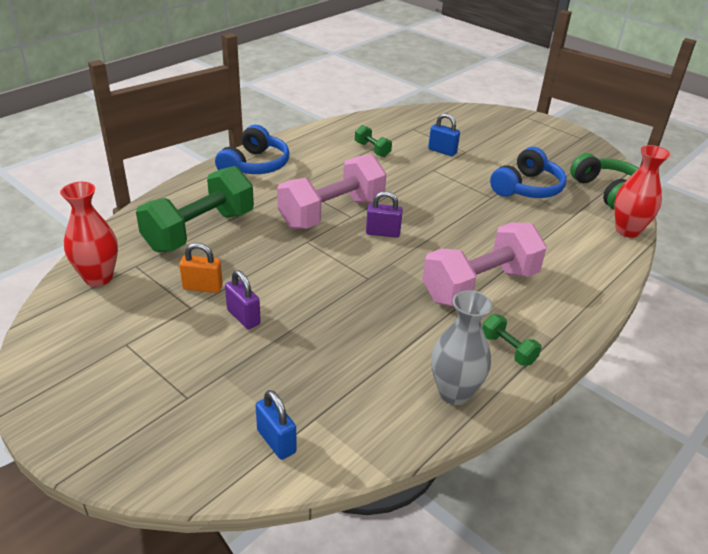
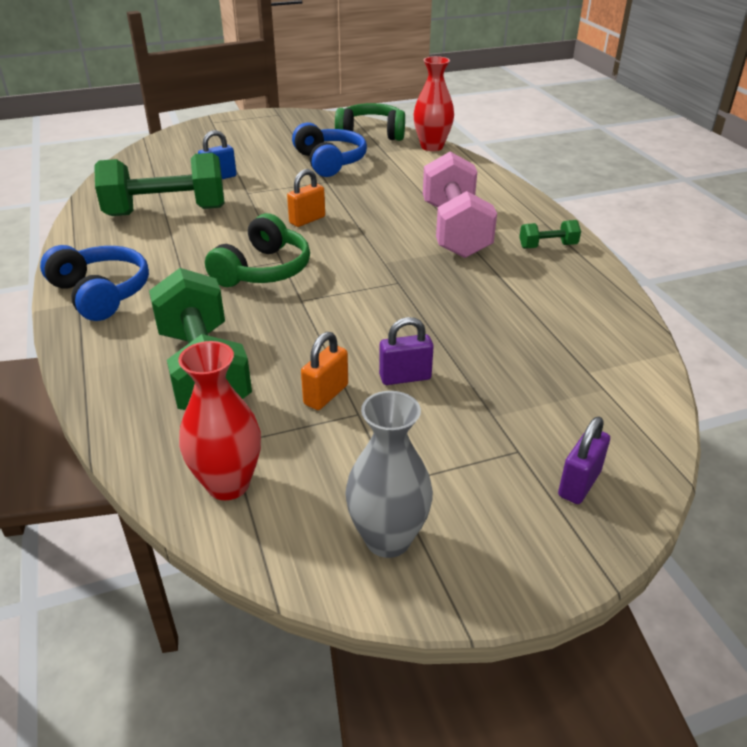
camera: 60 degrees left, 0 degrees up
blue padlock [255,390,297,460] -> none
pink dumbbell [277,154,386,229] -> green headphones [205,213,310,287]
green dumbbell [355,125,392,157] -> green dumbbell [94,153,225,216], size x2.27
purple padlock [366,191,403,238] -> purple padlock moved to [558,417,610,504]
grey vase [431,290,492,405] -> grey vase moved to [345,391,433,558]
none -> orange padlock [287,169,325,227]

